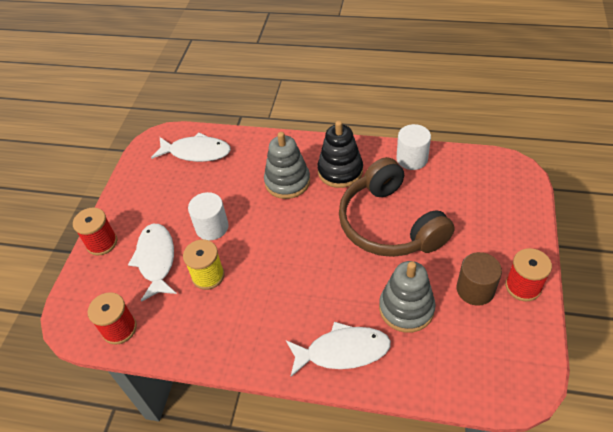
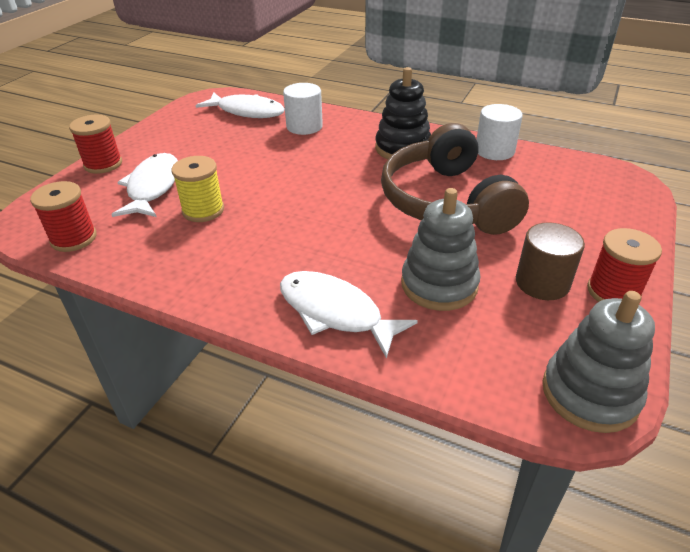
camera: 10 degrees right, 10 degrees down
white cylinder [188,192,229,240] -> white cylinder moved to [283,83,323,135]
grey stacking toy [264,132,310,199] -> grey stacking toy moved to [542,291,655,433]
white fish [286,322,391,377] -> white fish turned 150 degrees counterclockwise [280,271,418,359]

